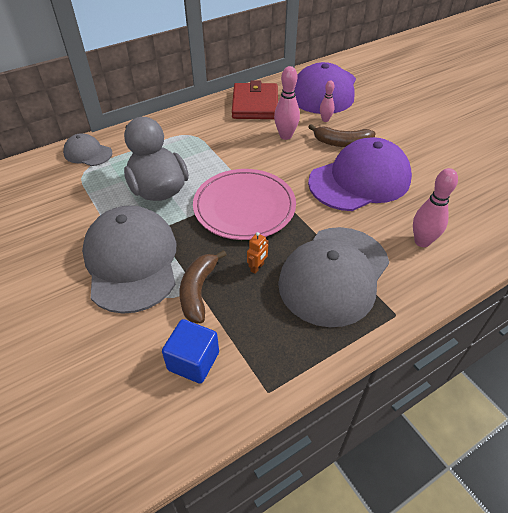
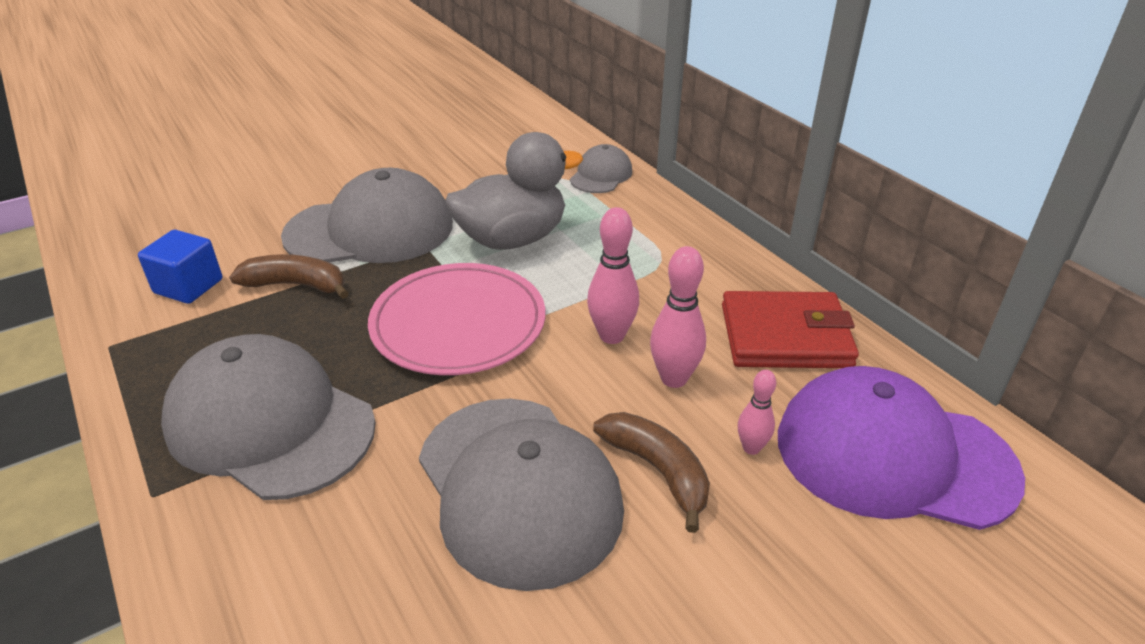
camera: 90 degrees right, 10 degrees down
orange robot [247,232,269,274] -> none
brown banana [308,124,376,147] -> brown banana turned 135 degrees clockwise [593,412,710,533]
purple cap [308,137,412,211] -> grey cap [419,399,624,591]
pink bowling pin [413,168,458,247] -> pink bowling pin moved to [587,207,639,344]

